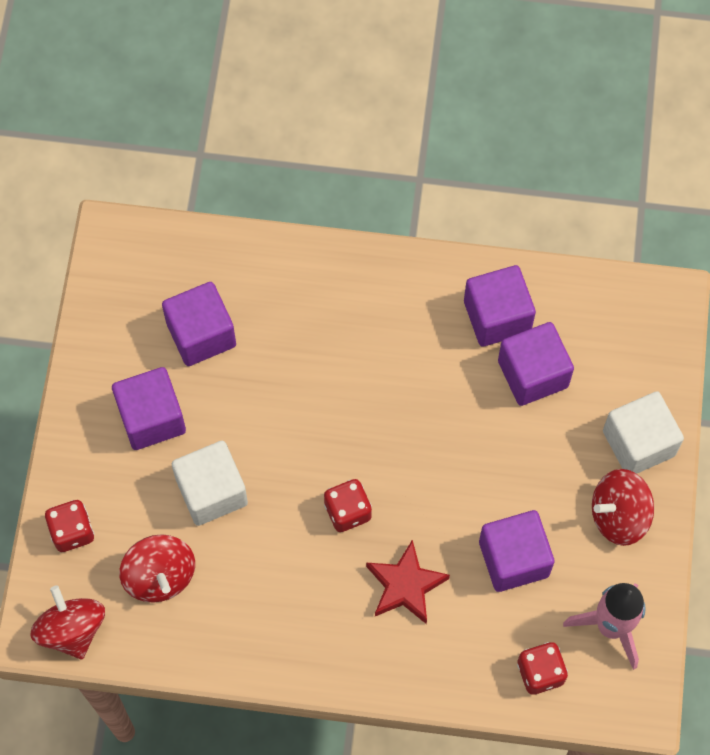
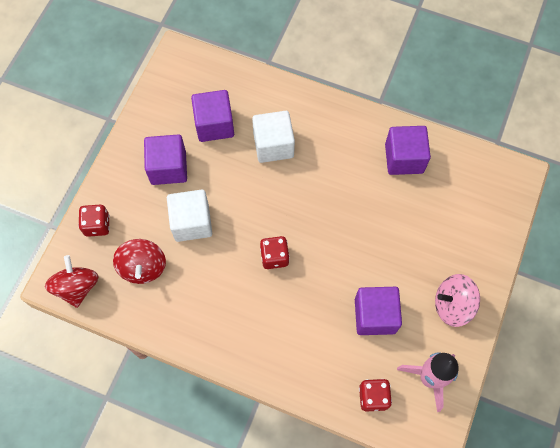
camera: 15 degrees right, 0 degrees up
red star [366,540,450,624] -> none
purple cube [498,322,574,406] -> none
red spinning top [592,469,654,546] -> pink spinning top [435,274,480,327]
white cube [603,391,684,474] -> white cube moved to [252,111,295,163]

